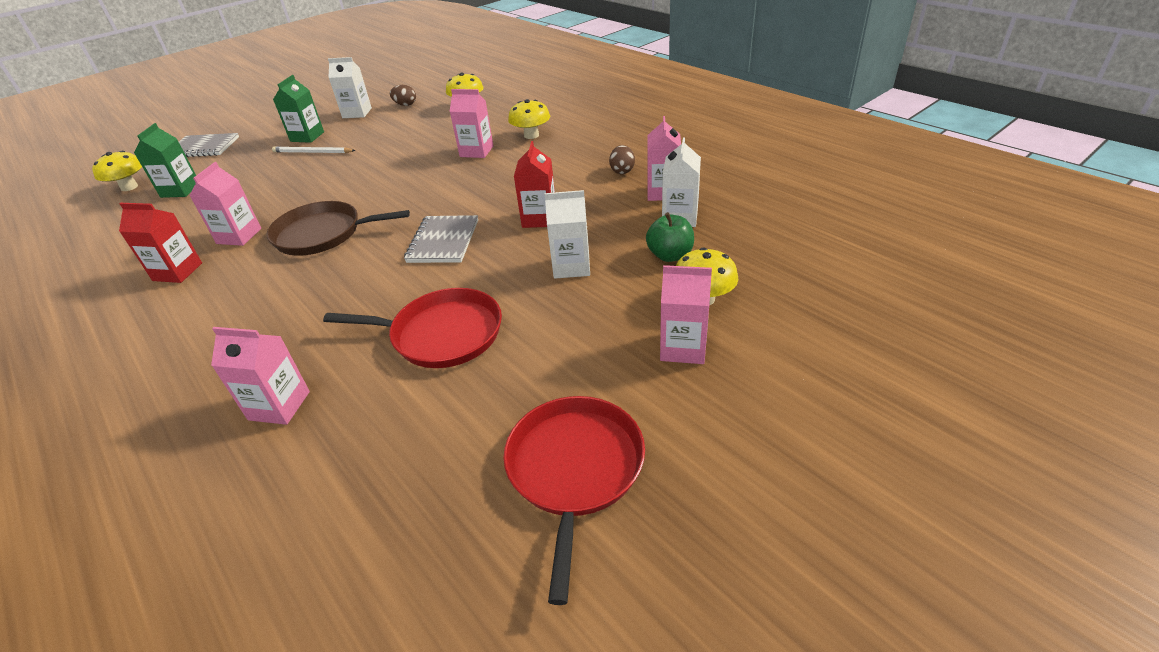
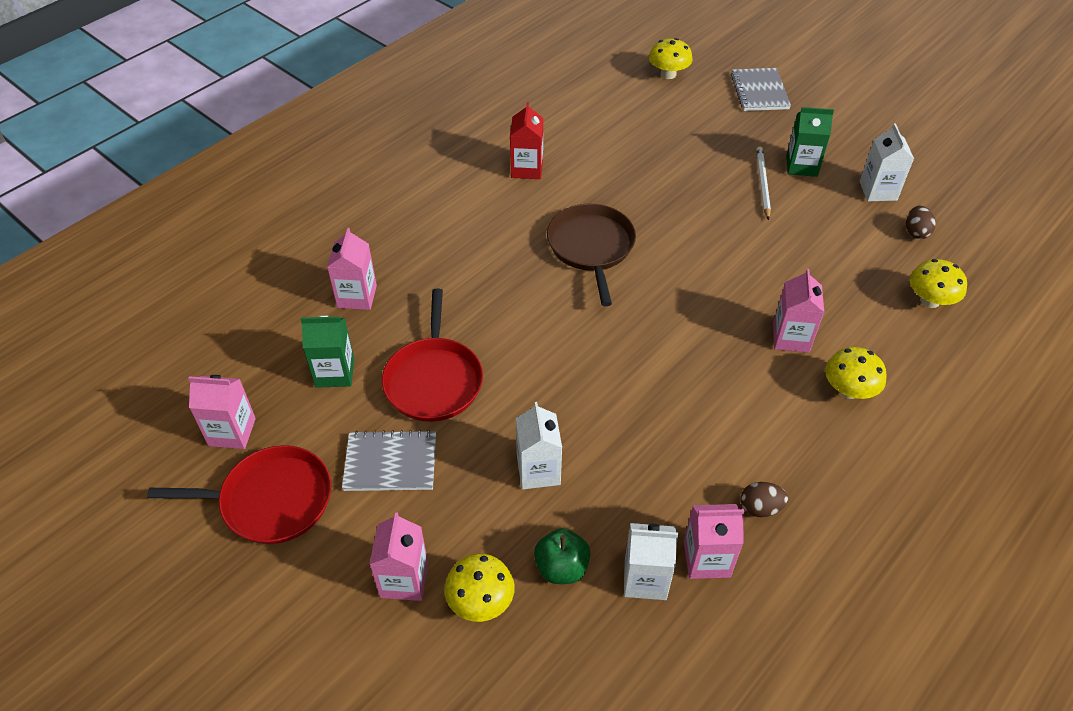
camera: 80 degrees right, 10 degrees up
green carton [134,123,196,198] -> green carton moved to [301,315,354,388]
pink carton [189,162,261,246] -> pink carton moved to [188,375,256,449]
grey notebook [404,215,478,263] -> grey notebook moved to [342,430,436,491]
red carton [514,141,555,228] -> none

